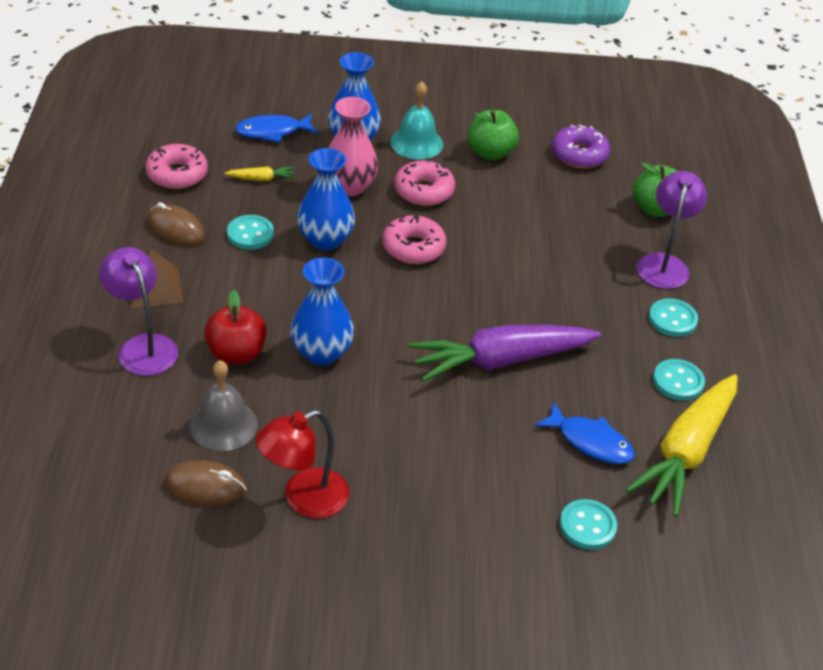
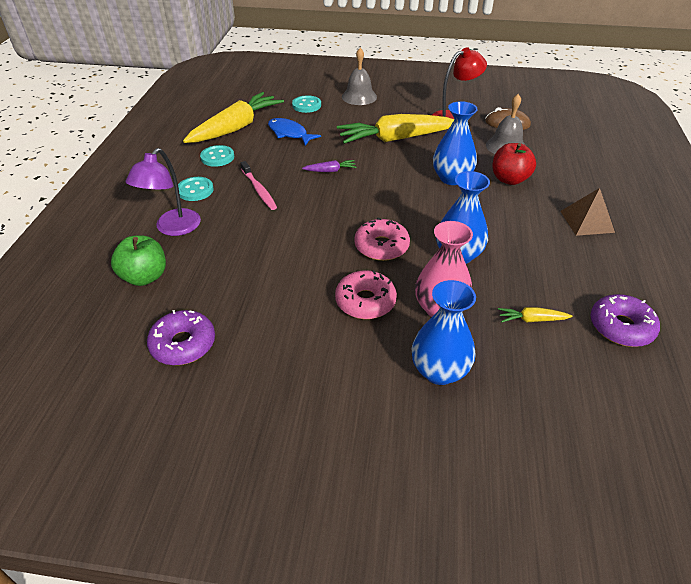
camera: 170 degrees left, 0 degrees up
purple lamp [99,247,178,376] -> none
pink donut [145,144,208,189] -> purple donut [591,294,660,347]
brown mouse [147,202,205,246] -> none
turquoise button [227,215,274,250] -> none
blue fish [235,114,318,143] -> none
turquoise bell [390,82,443,159] -> none
purple carrot [408,325,601,382] -> purple carrot [302,160,357,172], size x0.41
green apple [468,110,519,160] -> none
none -> pink toothbrush [240,161,277,210]
none -> yellow carrot [337,114,454,144]
none -> grey bell [342,48,377,105]

